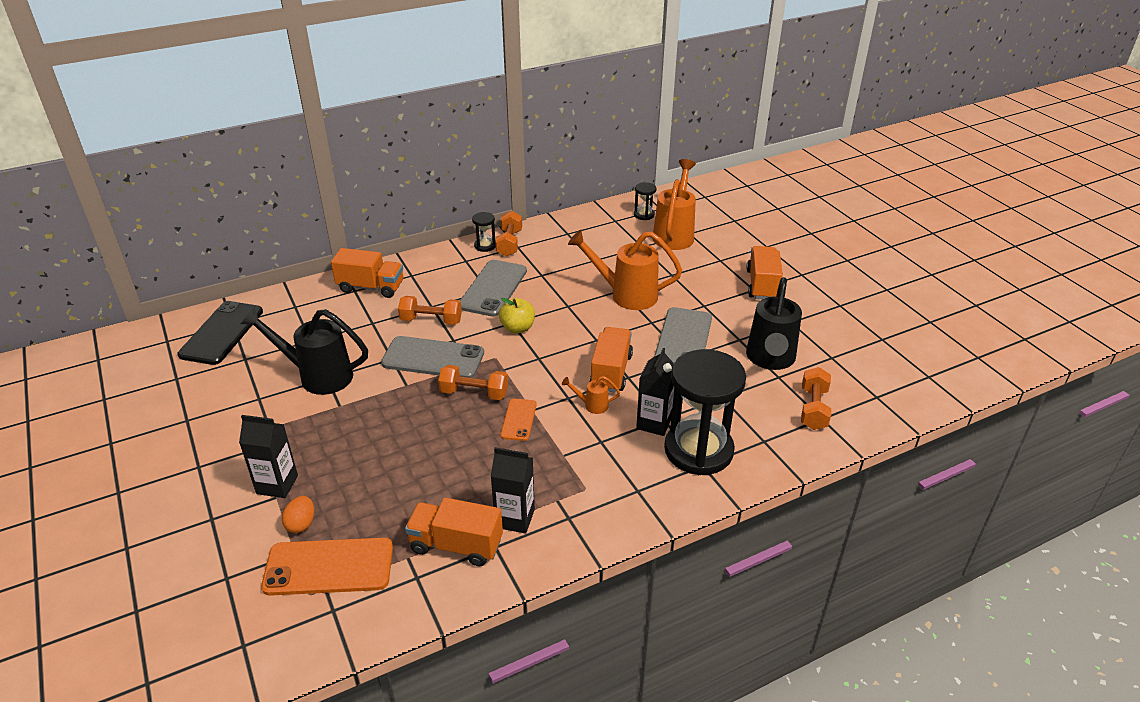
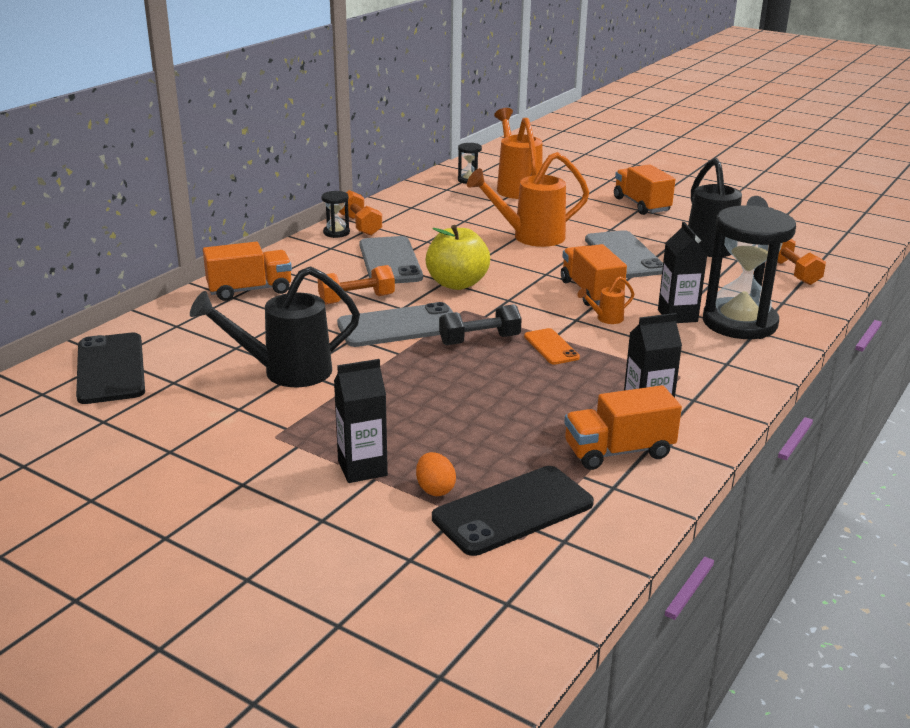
camera: 30 degrees left, 10 degrees down
orange phone [261,538,393,596] -> black phone [432,466,594,556]
orange dumbbell [438,365,508,400] -> black dumbbell [439,304,522,345]
yellow apple [499,298,535,333] -> yellow apple [426,225,490,290], size x1.51

